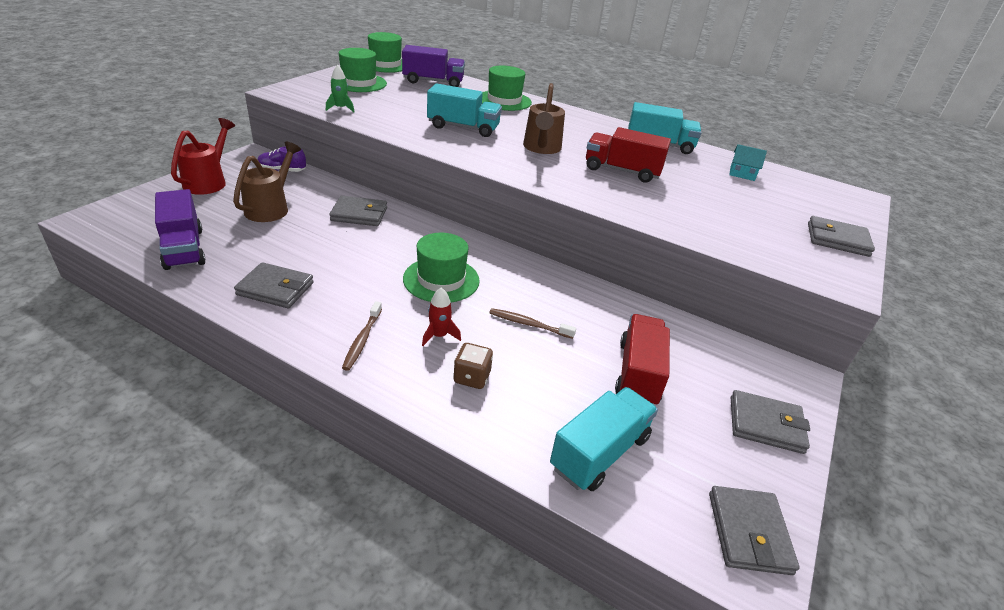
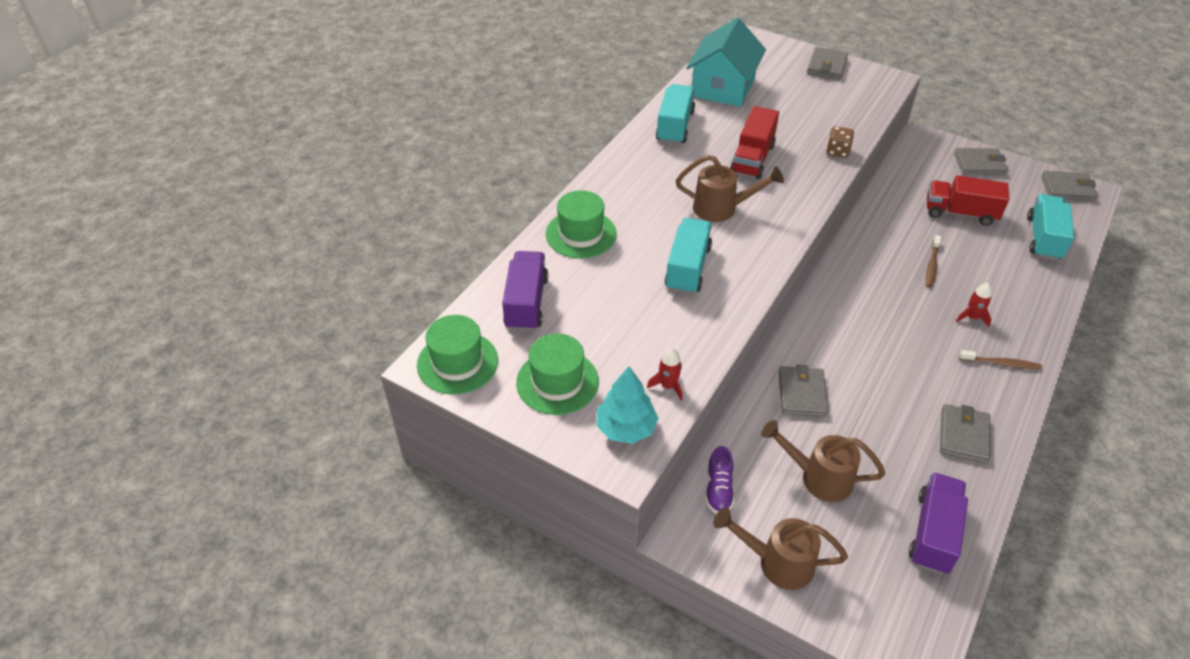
camera: 85 degrees left, 10 degrees up
purple truck [155,189,206,270] -> purple truck turned 45 degrees counterclockwise [909,472,968,574]
red watering can [171,118,235,195] -> brown watering can [713,508,848,590]
green rocket [326,65,354,112] -> red rocket [647,348,683,400]
green hat [403,233,480,302] -> none
brown dice [453,343,493,389] -> brown dice moved to [826,126,854,158]
turquoise truck [550,387,658,491] -> turquoise truck turned 60 degrees clockwise [1027,194,1075,260]
turquoise house [729,144,767,181] -> turquoise house [686,17,766,107], size x2.36
grey wallet [731,390,810,454] -> grey wallet turned 75 degrees clockwise [954,148,1008,175]
none -> turquoise tree [596,366,659,444]

